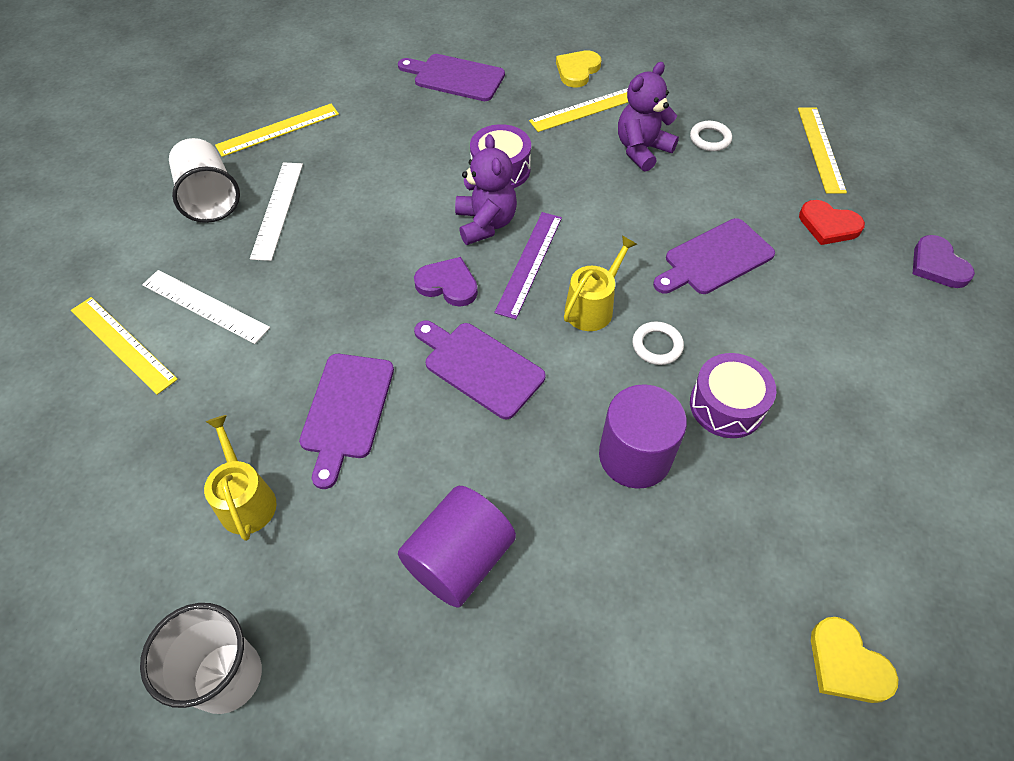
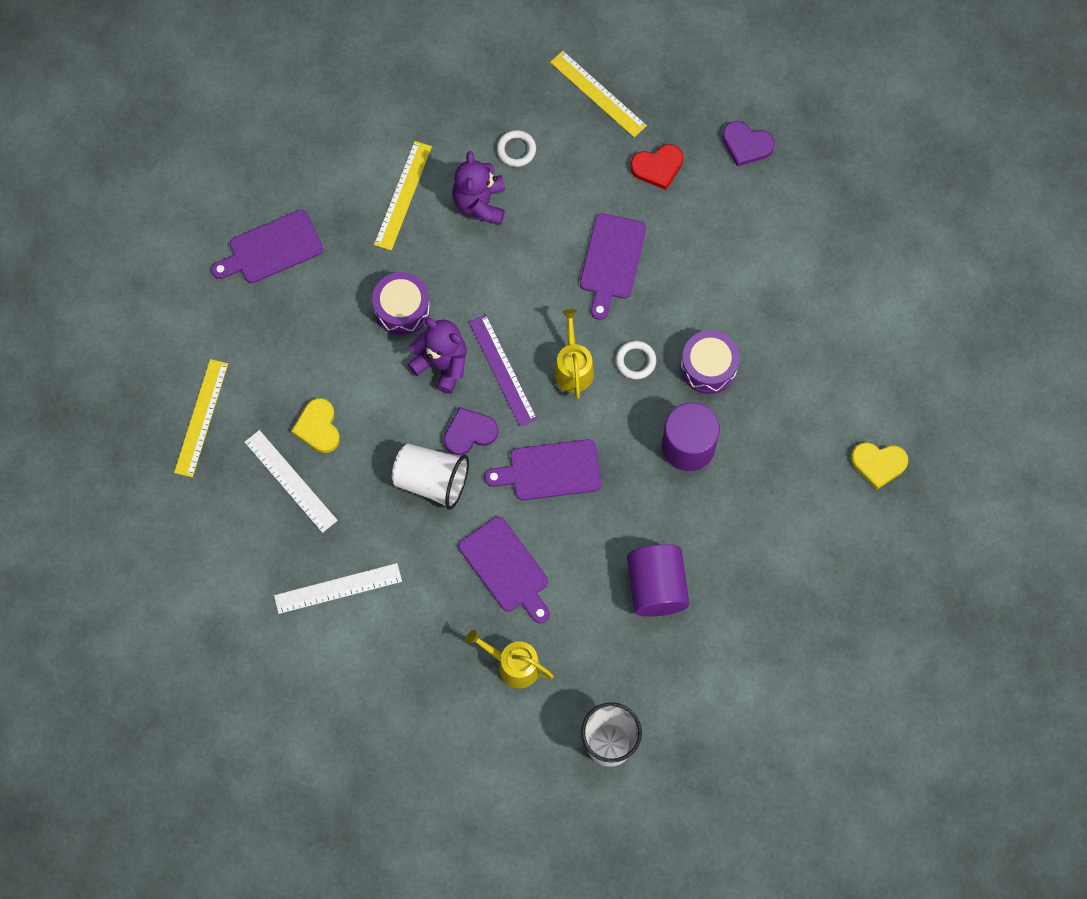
camera: 45 degrees left, 15 degrees up
yellow ruler [71,297,178,395] -> none
white cup [169,138,240,223] -> white cup moved to [392,443,469,510]
yellow heart [556,50,601,87] -> yellow heart moved to [291,398,340,453]

